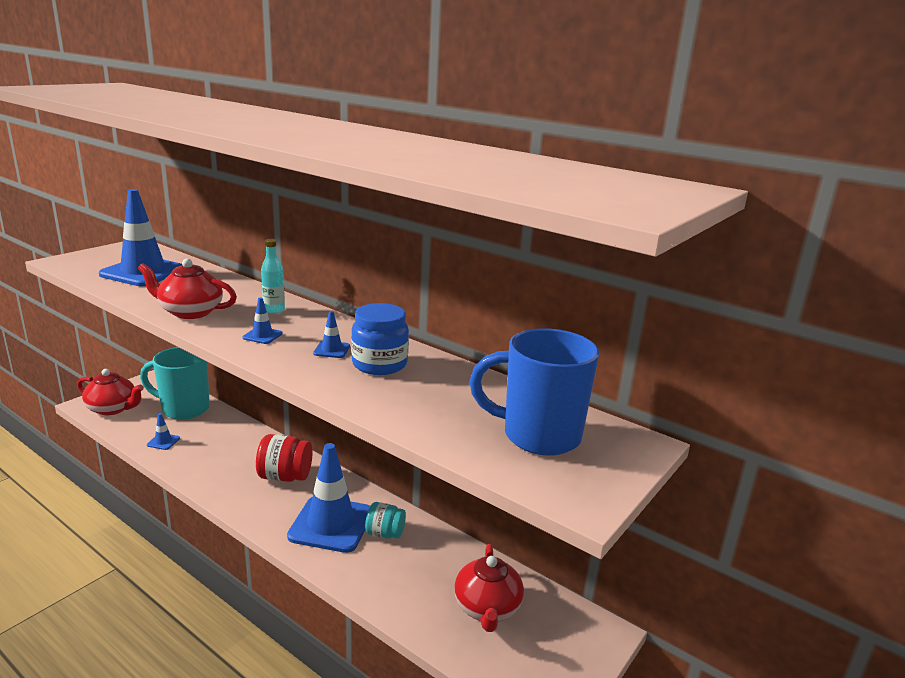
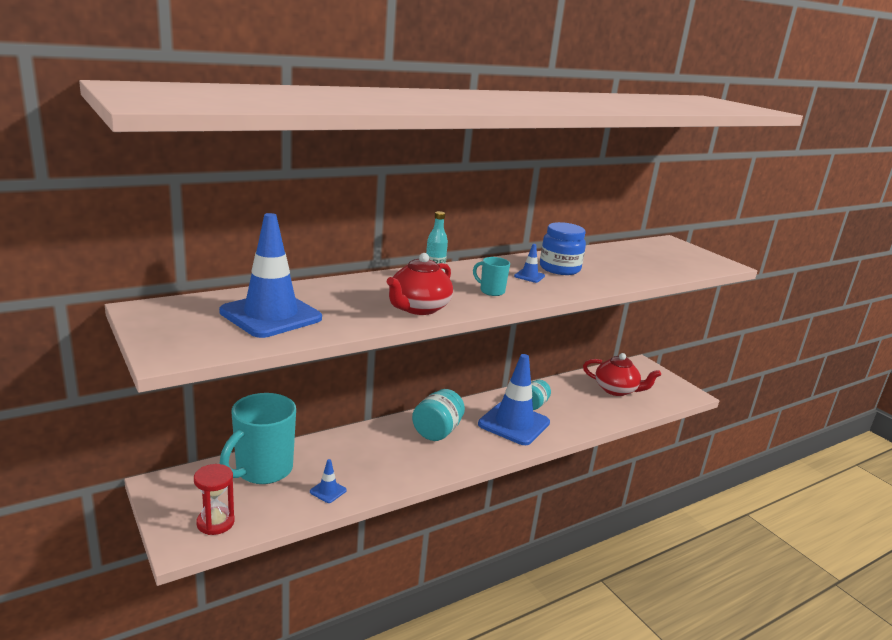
camera: 70 degrees left, 0 degrees up
red teapot [77,369,144,415] -> red hourglass [194,464,235,535]
blue traffic cone [243,297,283,344] -> turquoise mug [473,257,510,296]
red jar [256,434,313,482] -> turquoise jar [412,389,465,441]
blue mug [470,328,599,456] -> none

